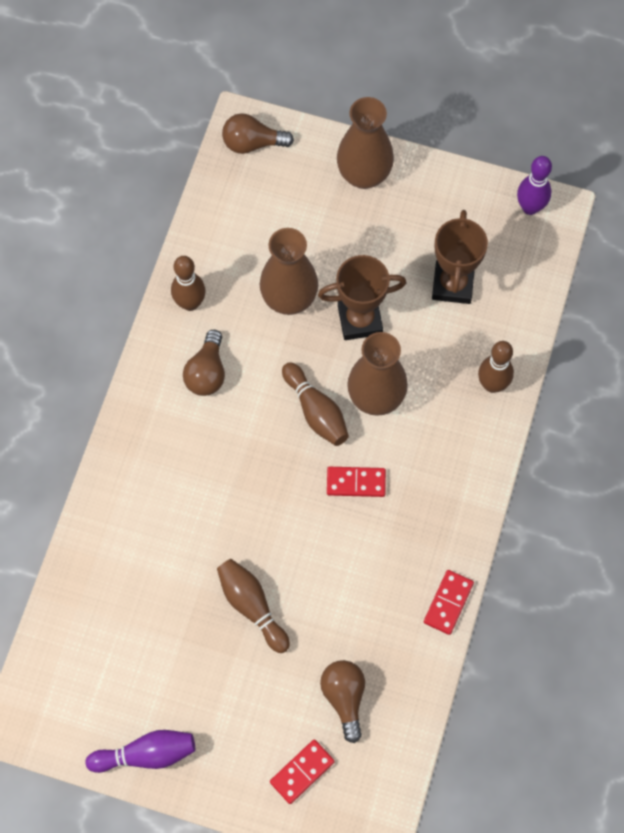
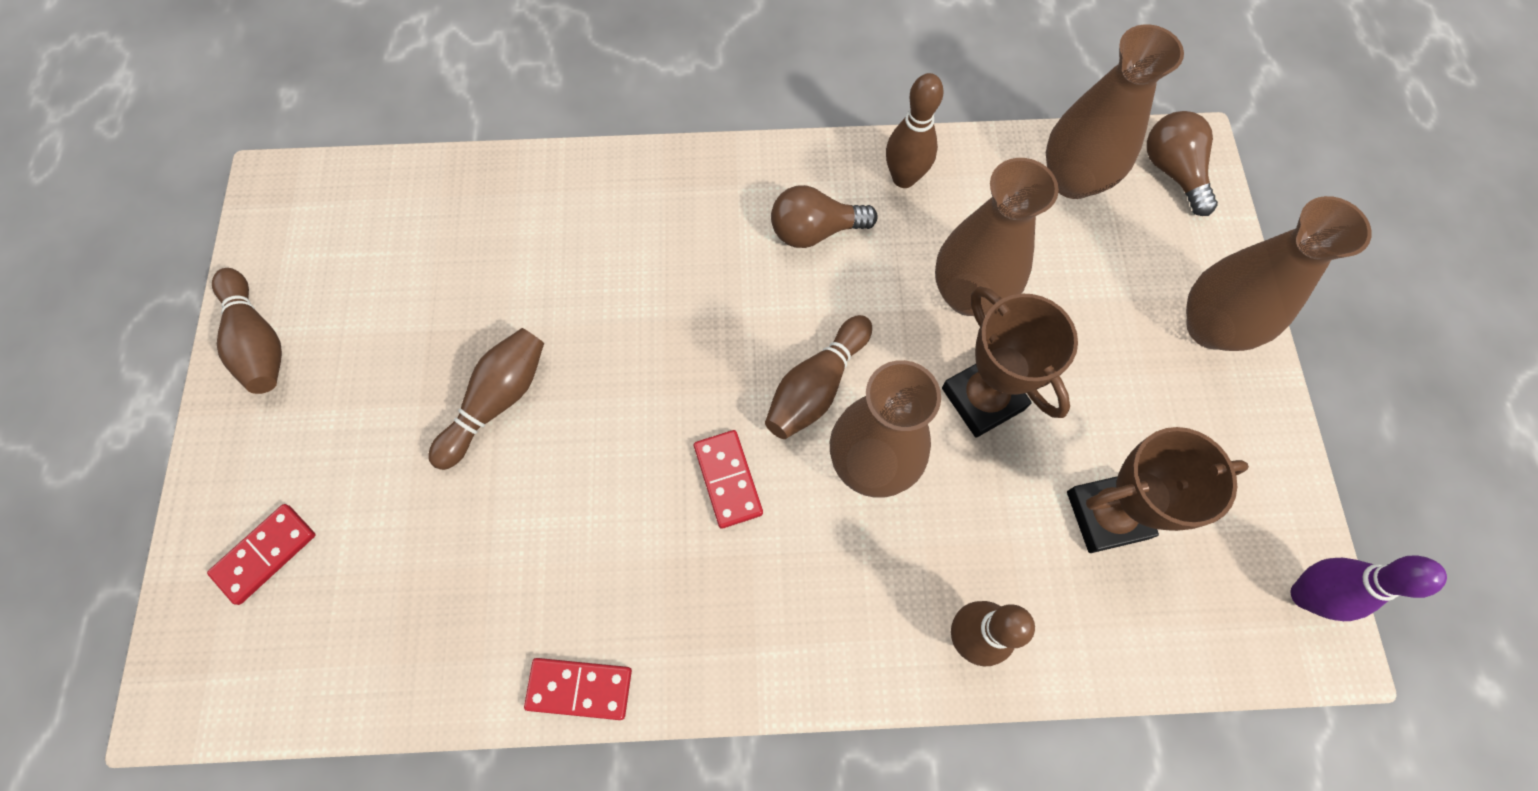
camera: 70 degrees right, 0 degrees up
purple bowling pin [86,730,195,773] -> brown bowling pin [212,268,282,394]
red domino [270,739,335,804] -> red domino turned 75 degrees counterclockwise [207,504,316,605]
brown light bulb [320,660,365,743] -> none
none -> brown vase [1046,24,1184,199]

